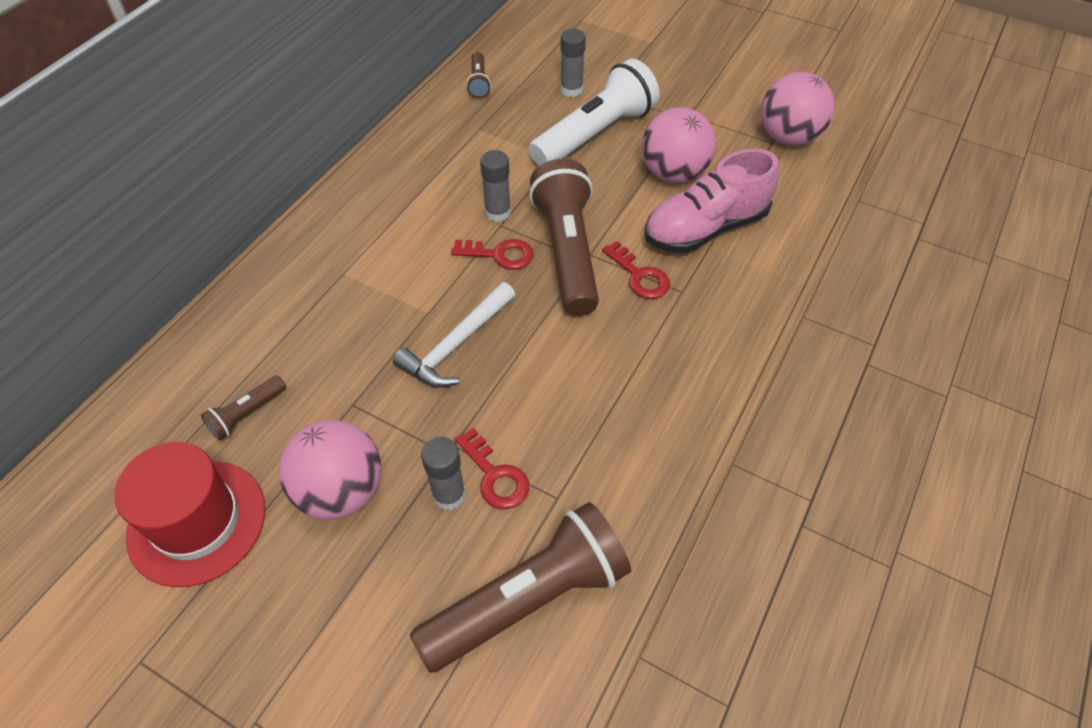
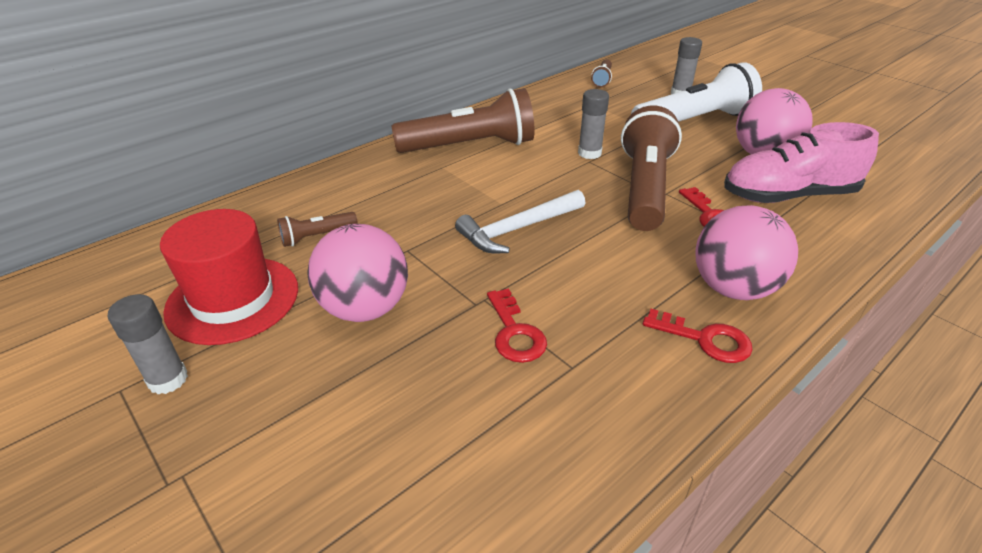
camera: 20 degrees right, 15 degrees down
brown flashlight [410,502,631,673] -> brown flashlight moved to [391,88,535,153]
grey glue stick [421,437,466,510] -> grey glue stick moved to [108,294,188,394]
red key [451,239,534,270] -> red key moved to [643,309,753,363]
pink ball [761,72,835,146] -> pink ball moved to [695,205,798,300]

